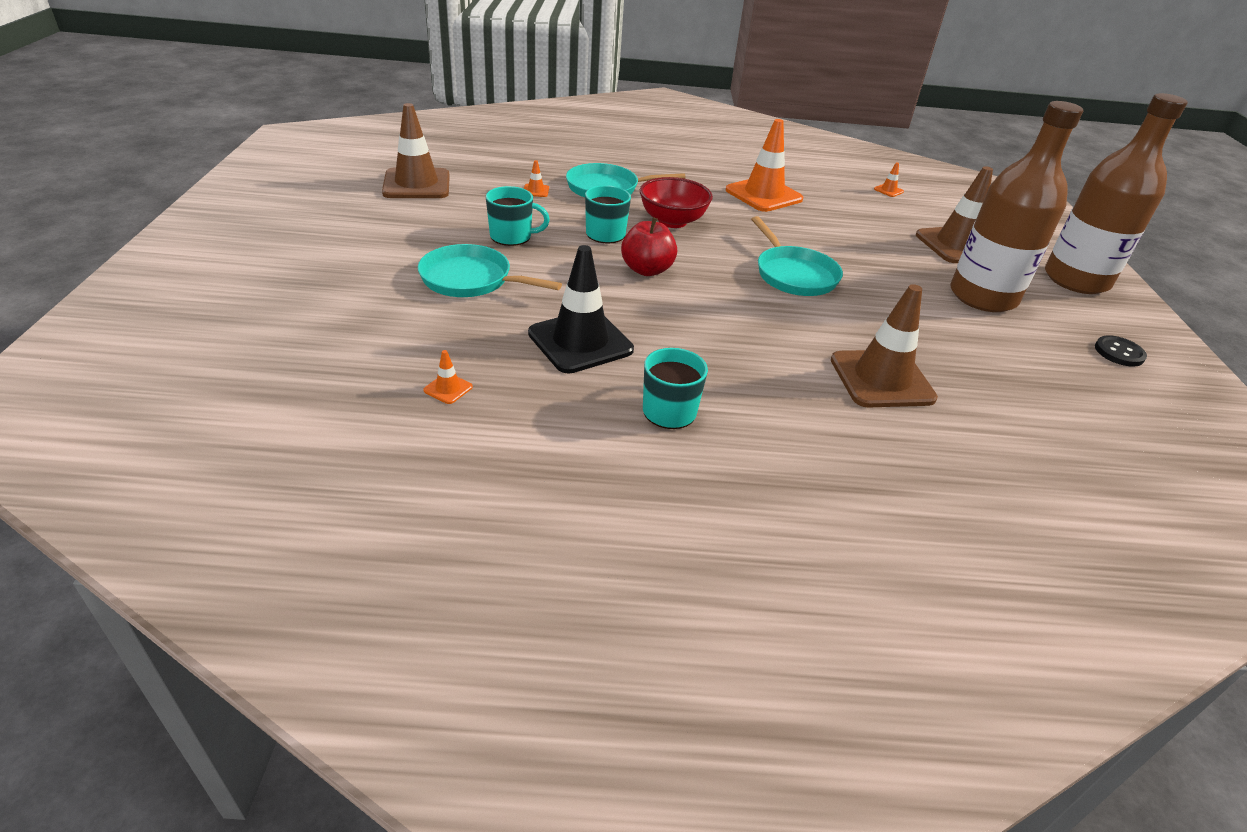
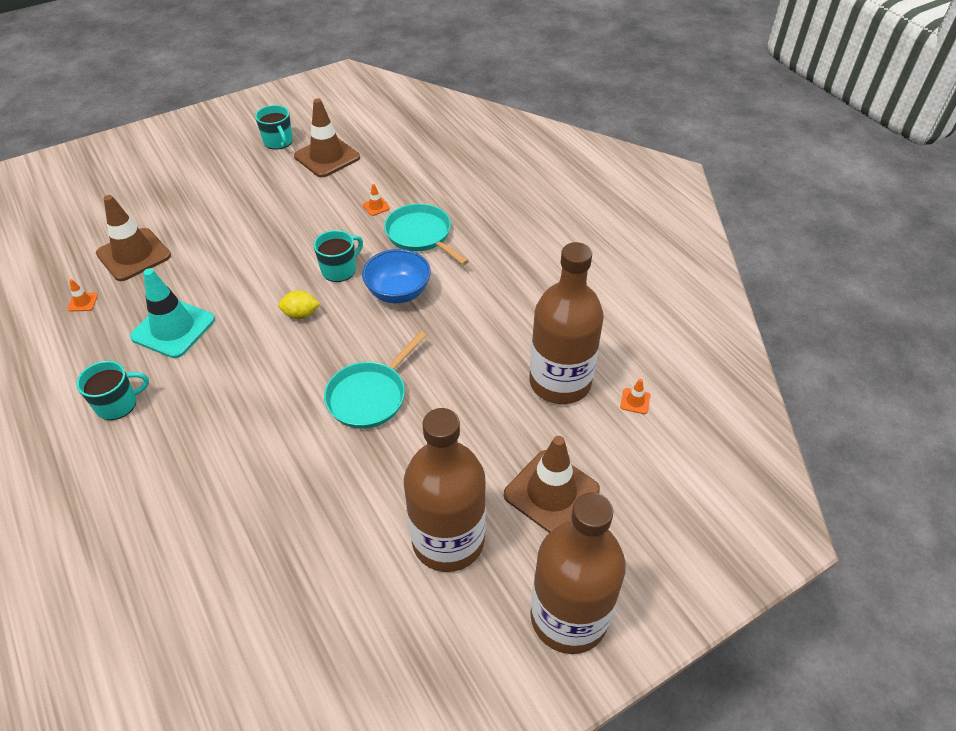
camera: 60 degrees right, 10 degrees up
turquoise pan [418,244,562,297] -> none
turquoise mug [486,186,550,246] -> turquoise mug moved to [255,105,293,150]
black traffic cone [528,245,634,374] -> turquoise traffic cone [130,268,215,358]
red apple [621,217,677,276] -> yellow lemon [278,290,320,319]
red bowl [640,177,713,228] -> blue bowl [362,249,431,303]
orange traffic cone [726,119,803,212] -> none
brown traffic cone [831,284,938,407] -> brown traffic cone moved to [96,195,171,281]
black button [1095,335,1147,367] -> none
none -> brown bottle [530,242,604,404]

